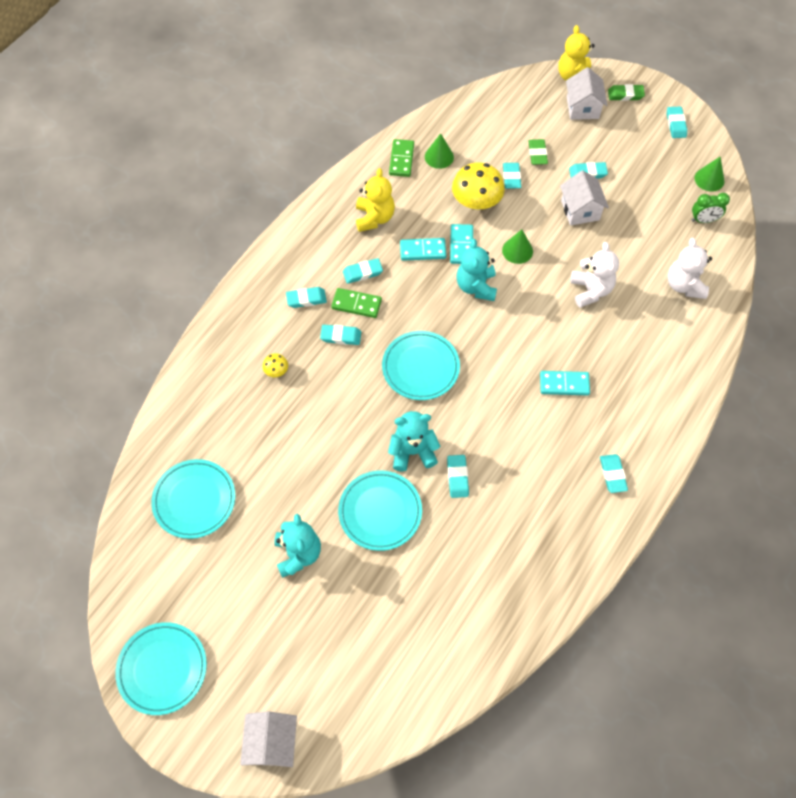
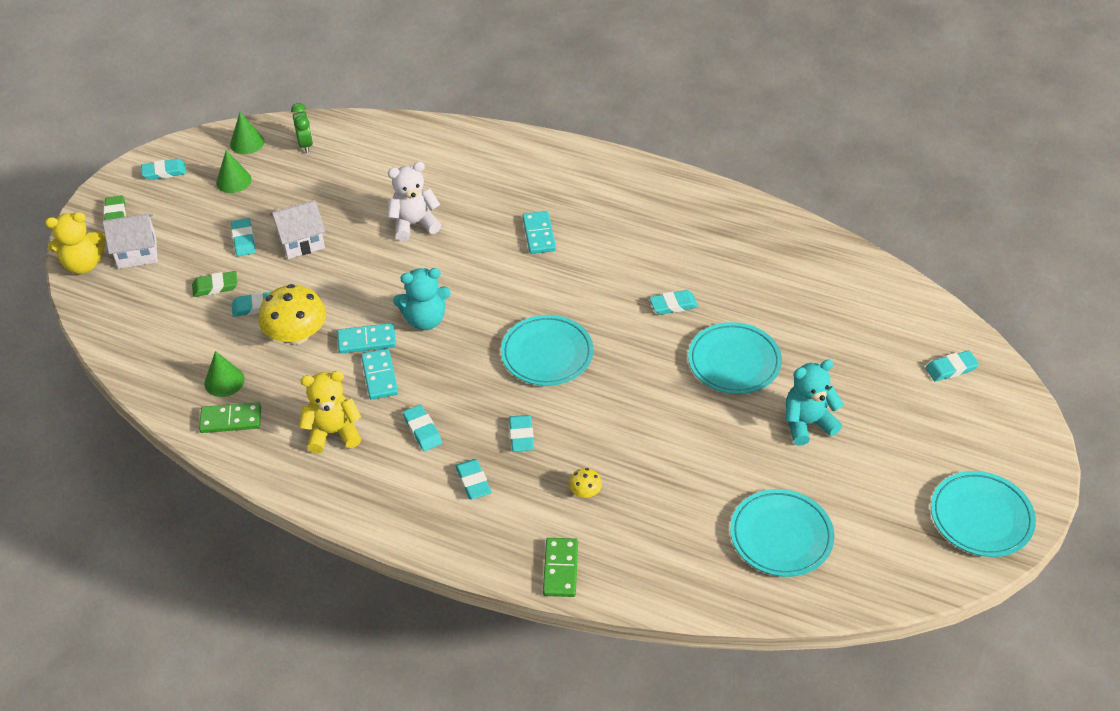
camera: 100 degrees left, 15 degrees down
white house [240,711,297,767] -> none
green domino [331,288,382,318] -> green domino moved to [543,538,578,597]
turquoise teddy bear [388,411,440,471] -> none
green cone [502,229,533,264] -> green cone moved to [216,150,252,193]
turquoise eraser [600,454,628,493] -> turquoise eraser moved to [925,350,979,382]
white teddy bear [668,238,712,299] -> none

